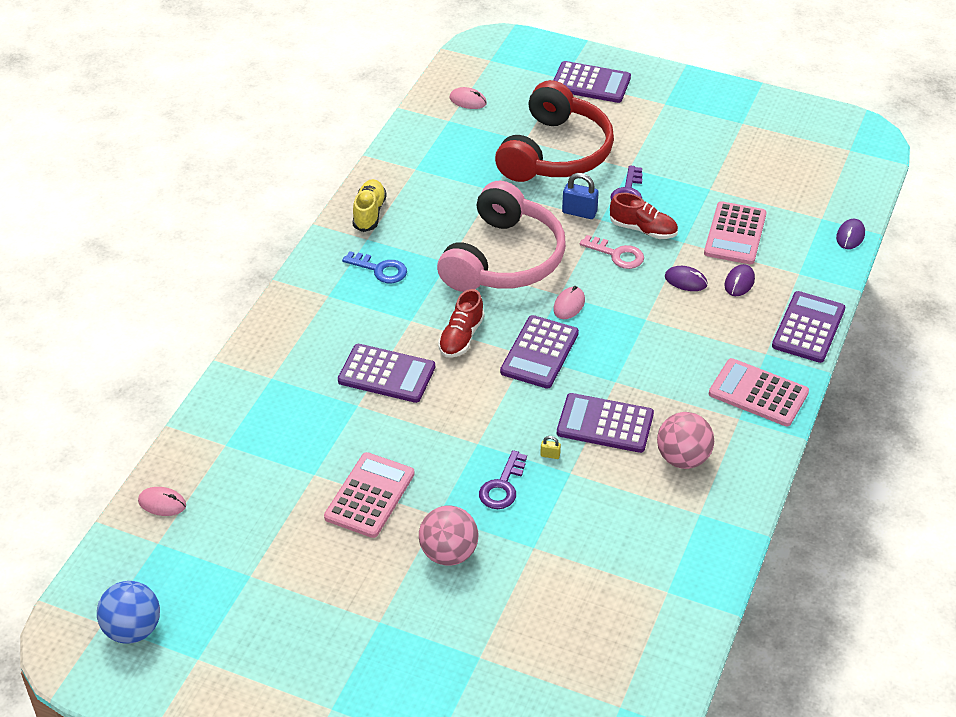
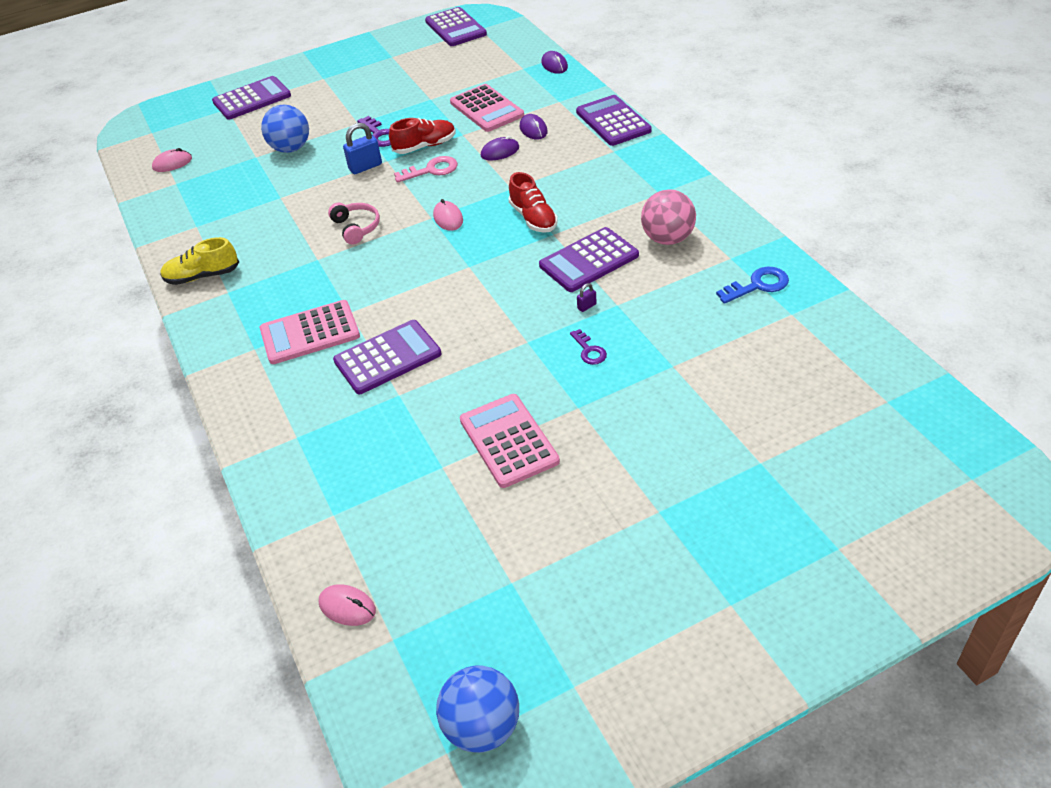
camera: 45 degrees left, 0 degrees up
pink mouse [138,487,186,516] -> pink mouse turned 60 degrees clockwise [319,584,376,626]
blue key [342,251,407,283] -> blue key moved to [716,267,789,304]
yellow shoe [352,179,387,232] -> yellow shoe turned 60 degrees counterclockwise [160,237,239,285]
pink ball [419,506,478,566] -> none
pink headphones [437,181,566,292] -> pink headphones [328,203,380,245], size x0.40
red shoe [438,289,485,358] -> red shoe moved to [509,172,558,233]
purple key [479,450,527,509] -> purple key [570,329,607,365], size x0.66
red headphones [495,80,614,182] -> blue ball [261,105,309,153]
purple calculator [500,315,579,389] -> purple calculator moved to [425,7,487,46]
yellow padlock [540,436,561,459] -> purple padlock [577,283,597,312]
pink calculator [709,358,809,426] -> pink calculator moved to [260,300,360,364]

